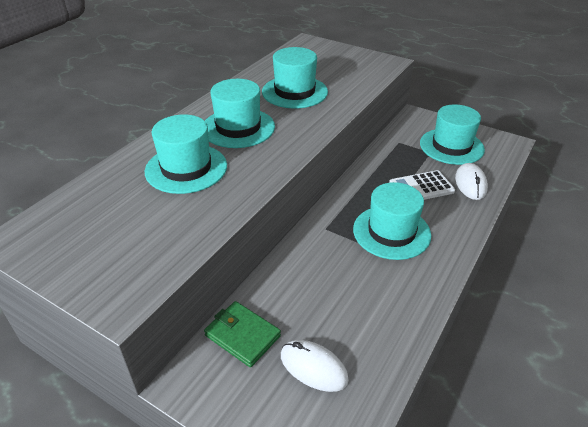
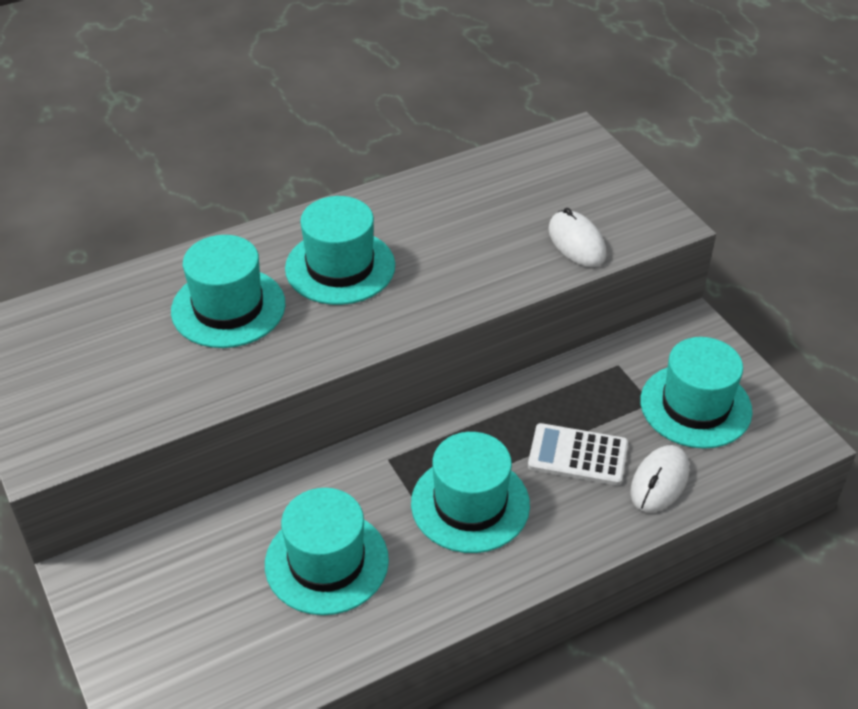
camera: 30 degrees right, 5 degrees up
green wallet [204,301,281,367] -> none
turquoise hat [262,47,328,108] -> turquoise hat moved to [265,488,389,615]
white mouse [281,340,349,392] -> white mouse moved to [548,208,606,267]

